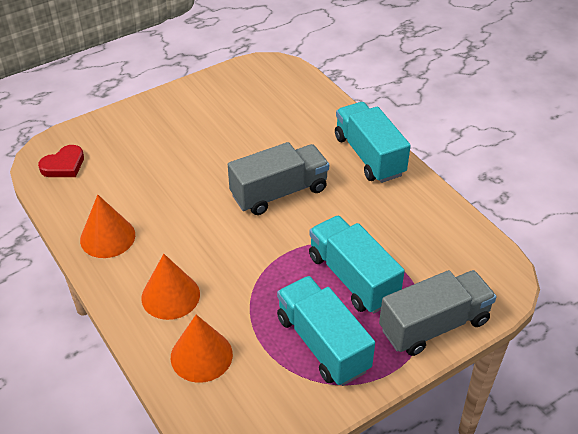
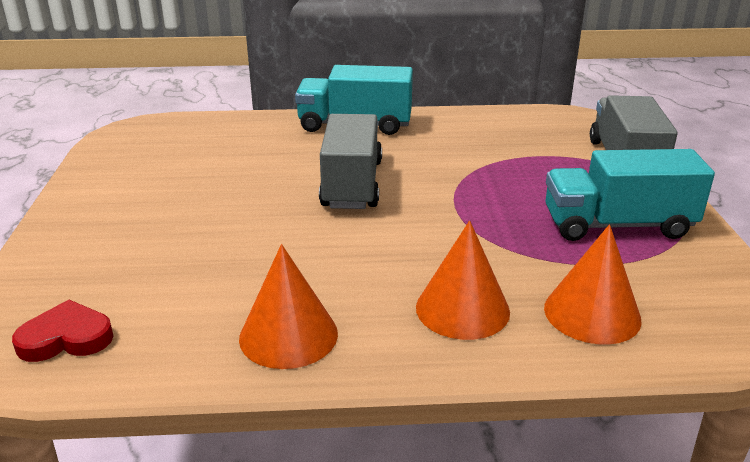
camera: 60 degrees left, 15 degrees down
red heart [38,145,84,177] -> red heart turned 90 degrees counterclockwise [12,300,113,362]
turquoise truck [309,215,405,313] -> none

